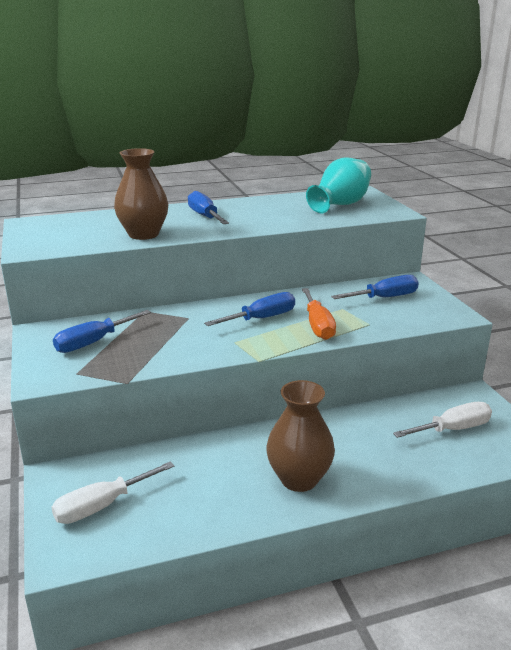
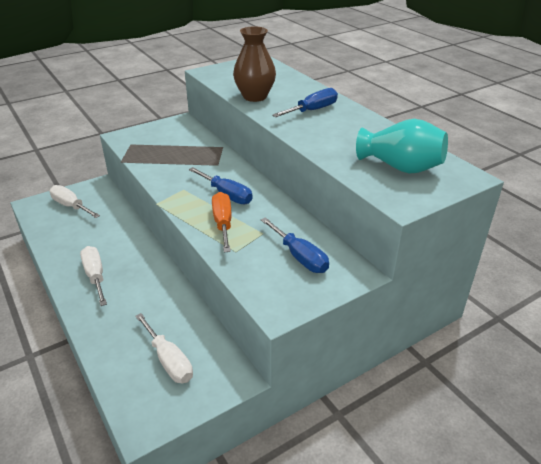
camera: 75 degrees right, 10 degrees up
blue screwdriver [53,310,151,353] -> none
brown vase [266,380,335,492] -> white screwdriver [80,246,107,306]
orange screwdriver [302,288,336,340] -> orange screwdriver turned 105 degrees clockwise [212,192,232,252]

